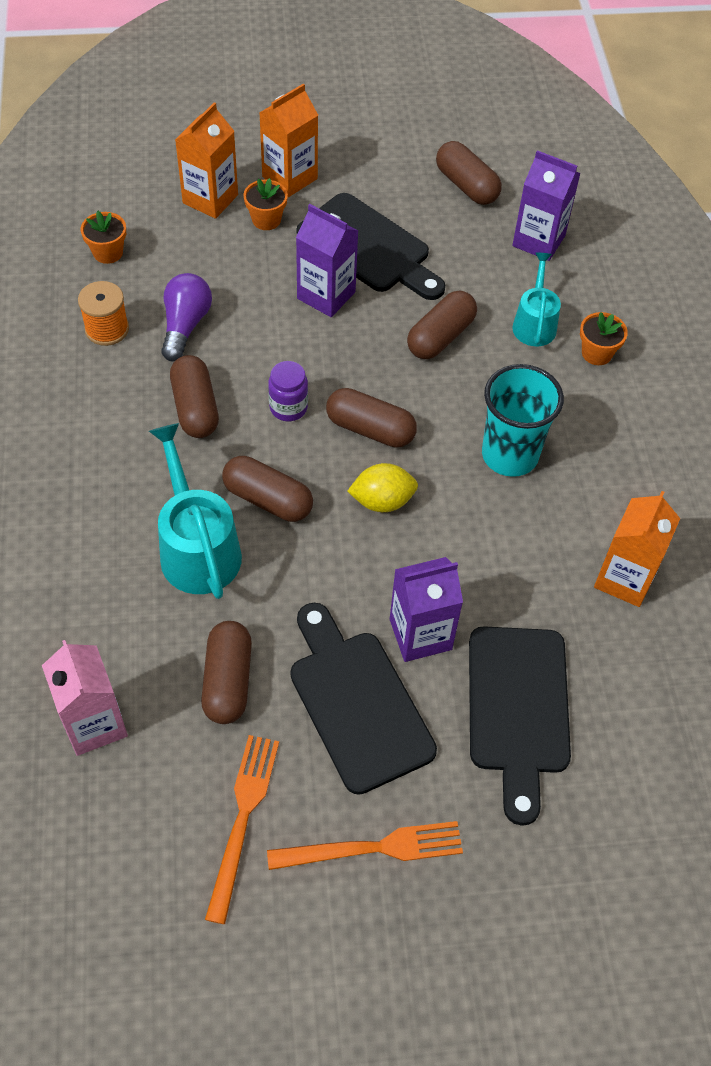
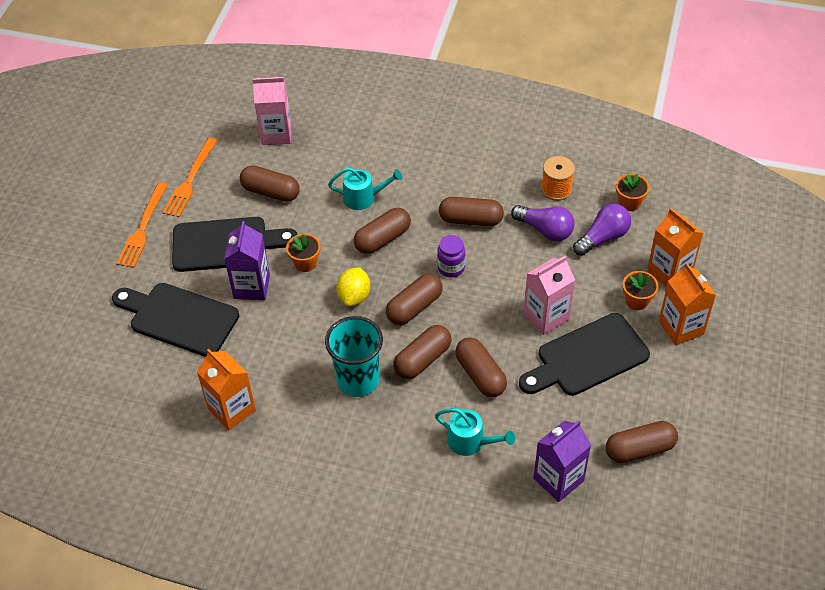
camera: 115 degrees right, 5 degrees down
turquoise watering can [149,423,242,599] -> turquoise watering can [328,167,402,210], size x0.62
orange fork [205,735,279,924] -> orange fork turned 75 degrees clockwise [162,137,217,217]
purple carton [296,204,358,317] -> pink carton [524,256,575,335]
orange flower pot [580,312,628,365] -> orange flower pot moved to [286,234,320,272]
none -> brown capsule [393,325,451,379]
none -> purple light bulb [573,204,631,256]

